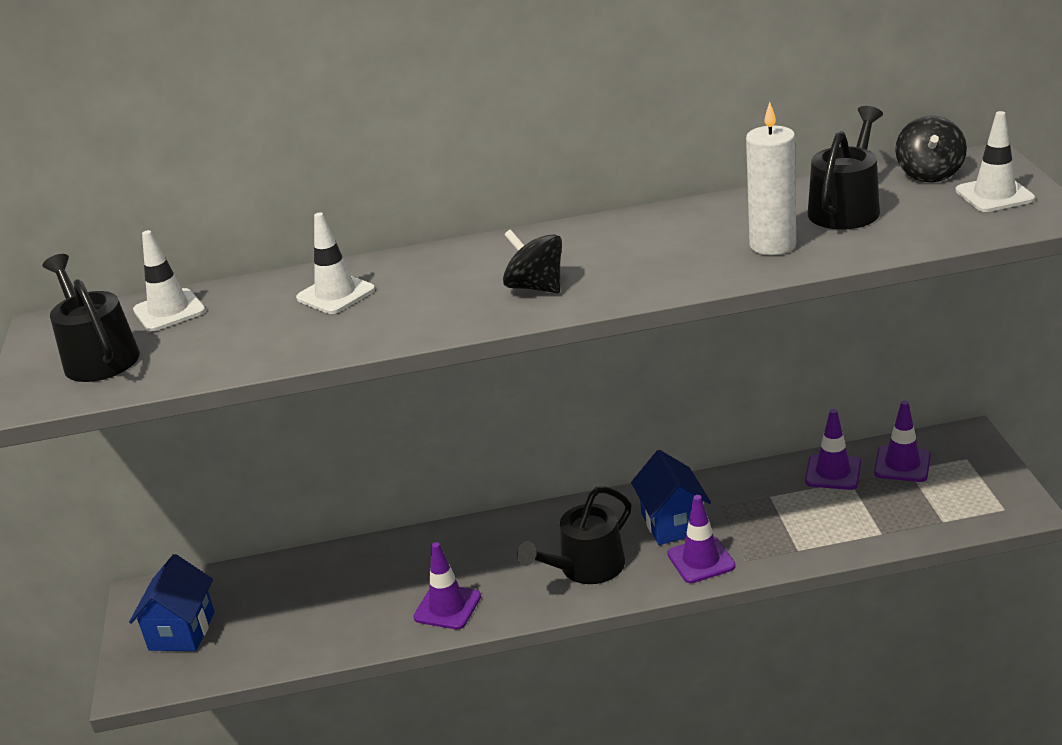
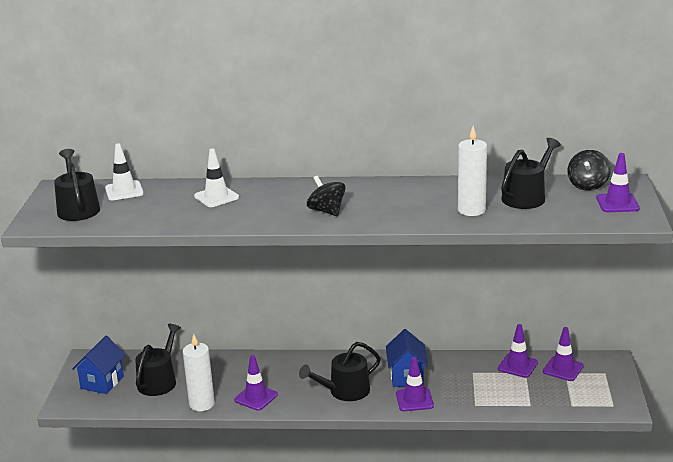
camera: 10 degrees right, 5 degrees down
white traffic cone [956,111,1035,212] -> purple traffic cone [596,153,640,212]
none -> black watering can [135,324,181,396]
none -> white candle [183,334,215,411]

